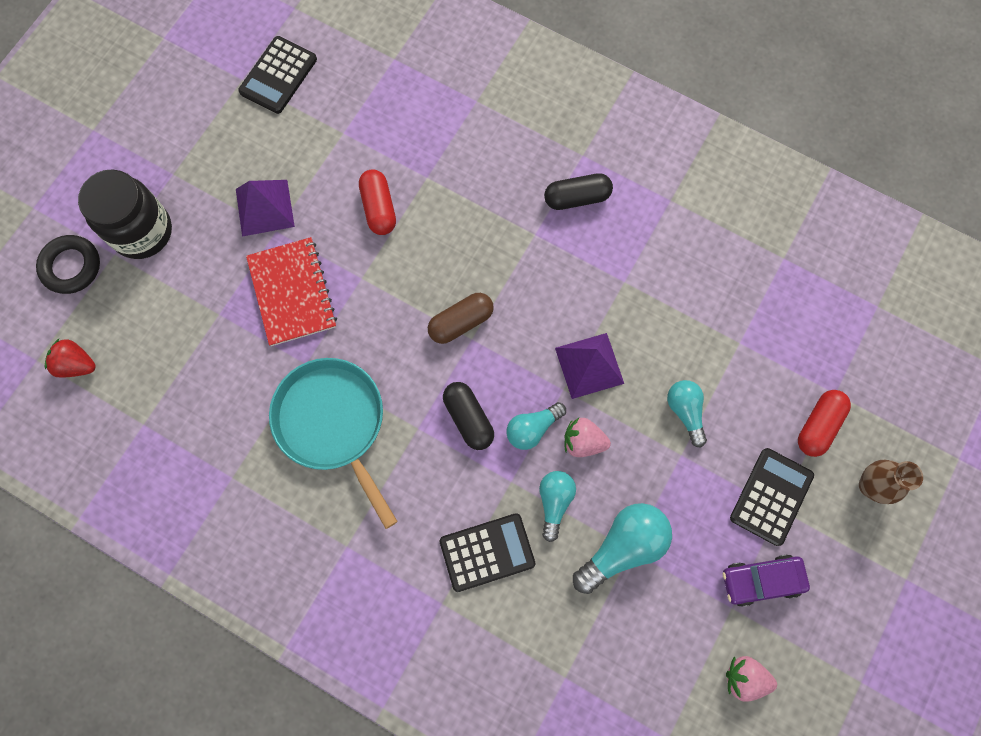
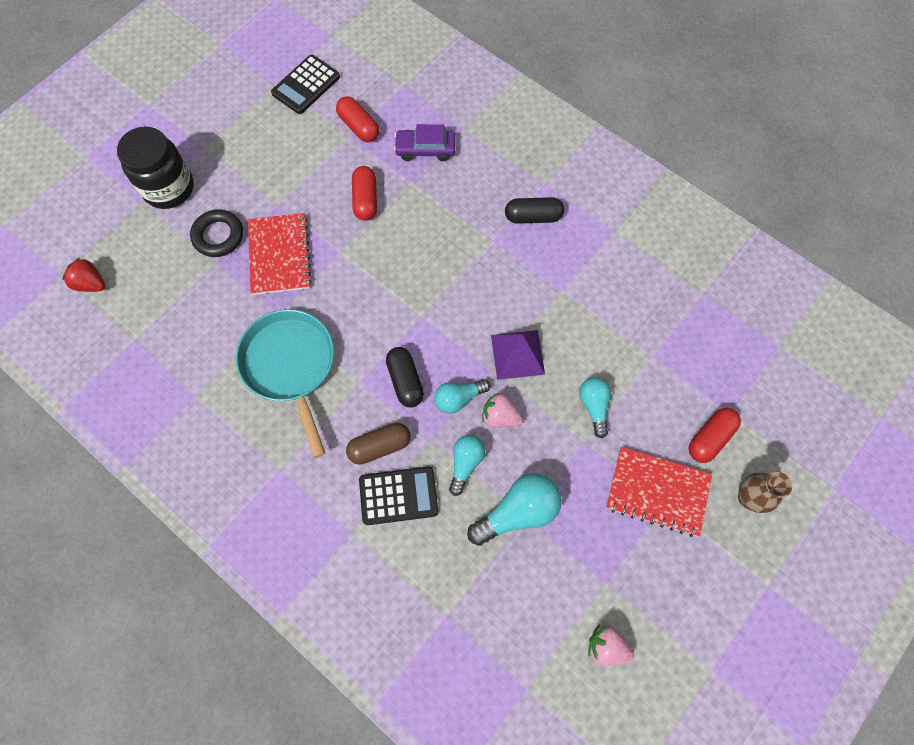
camera: 10 degrees right, 5 degrees down
black ring [36,235,100,294] -> black ring moved to [190,209,243,257]
purple pyramid [236,180,295,237] -> none
brown capsule [428,293,494,344] -> brown capsule moved to [346,423,411,465]
purple car [723,555,810,607] -> purple car moved to [394,124,456,161]
black calculator [730,448,814,546] -> red notebook [606,447,712,537]
none -> red capsule [336,96,379,142]

